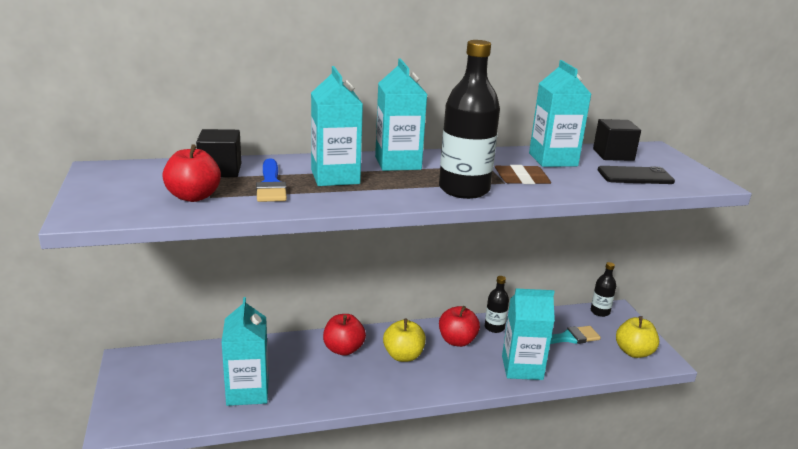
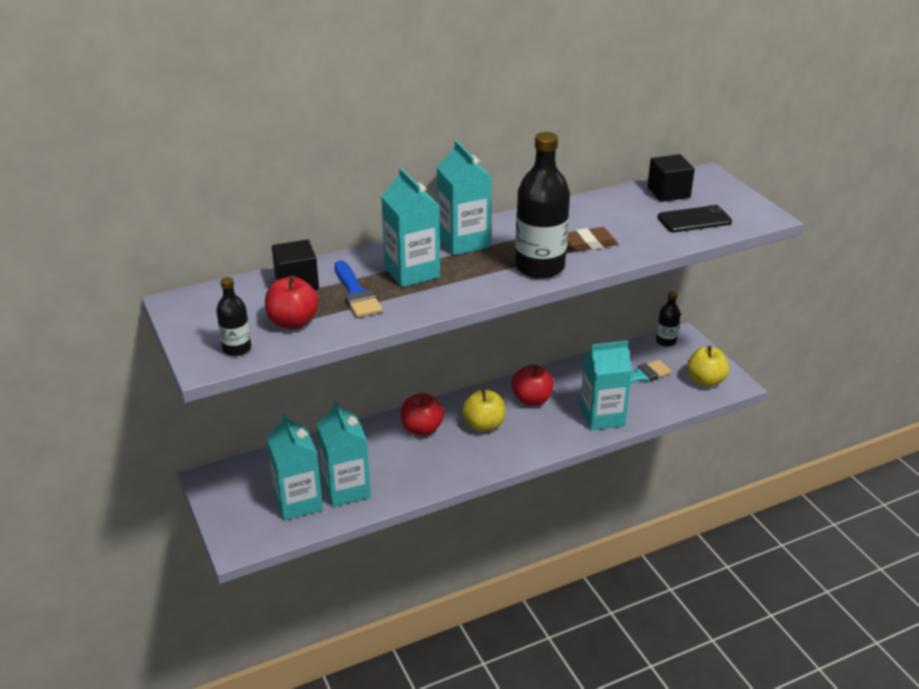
camera: 10 degrees left, 10 degrees up
black bottle [485,276,509,333] -> black bottle moved to [216,277,251,356]
turquoise carton [529,60,591,167] -> turquoise carton moved to [266,413,323,521]

